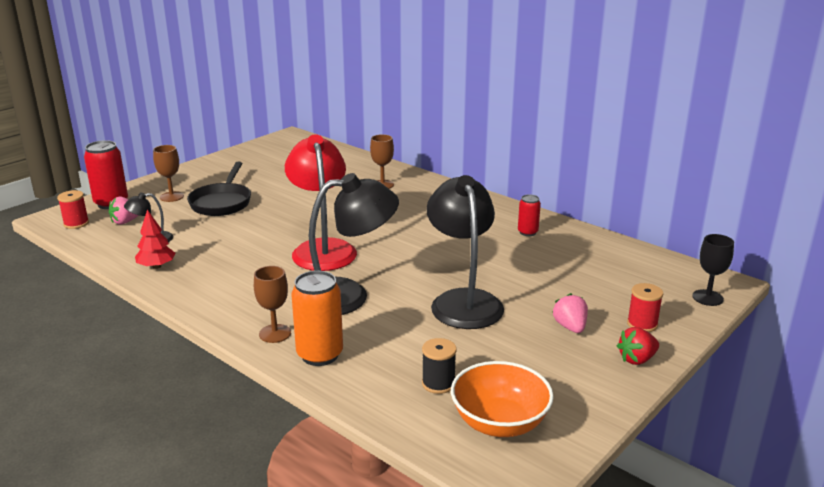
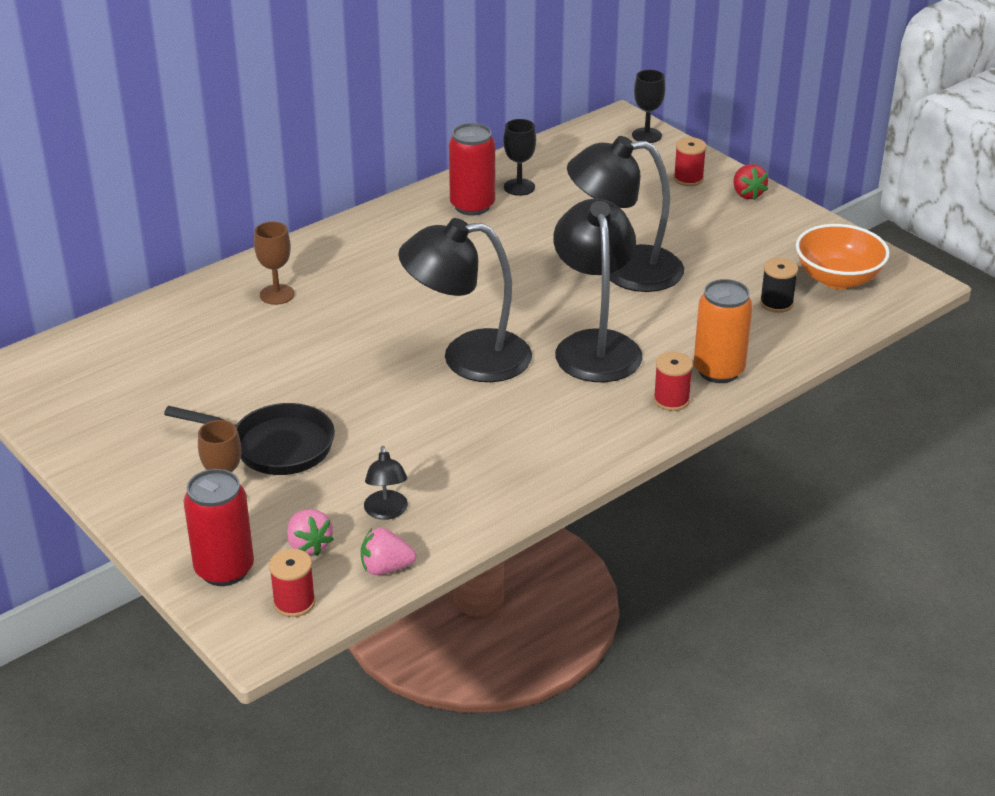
camera: 80 degrees left, 10 degrees up
red tree [135,209,176,269] -> none
brown goblet [254,266,291,343] -> red spool [653,352,693,411]
red lamp [285,134,357,271] -> black lamp [398,218,532,382]
red can [518,194,541,236] -> red can [449,123,495,216], size x1.75
pink strawberry [552,293,588,333] -> pink strawberry moved to [361,528,416,575]
none -> black goblet [503,119,536,196]

